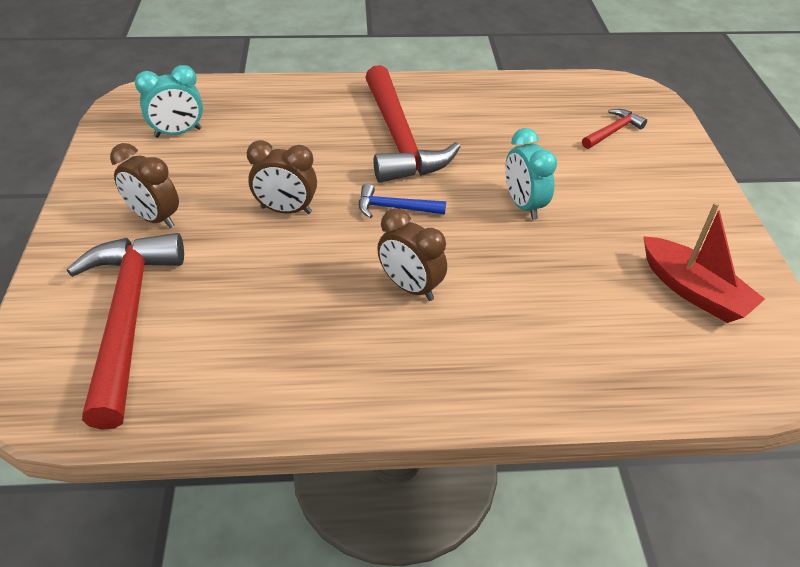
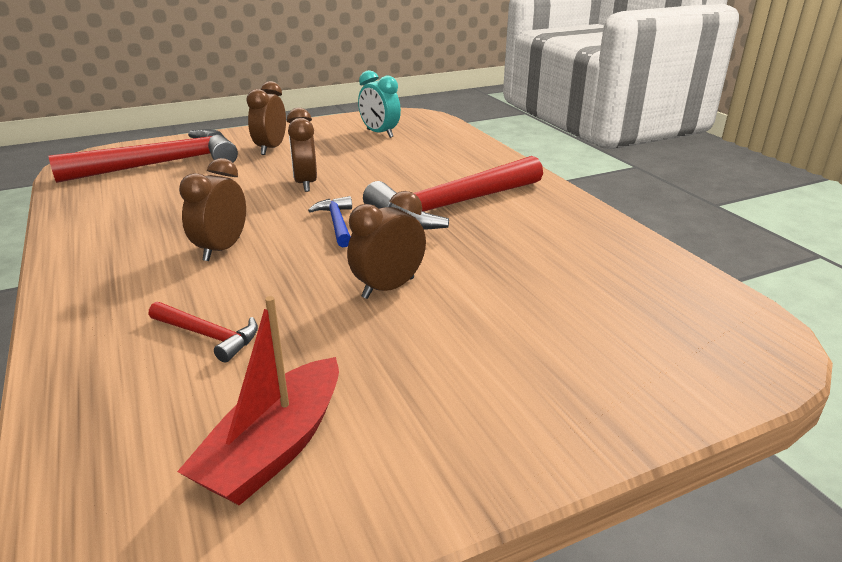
camera: 70 degrees right, 15 degrees down
turquoise clock [505,128,557,220] -> brown clock [347,191,426,299]
red hammer [582,109,647,149] -> red hammer moved to [149,302,258,363]

